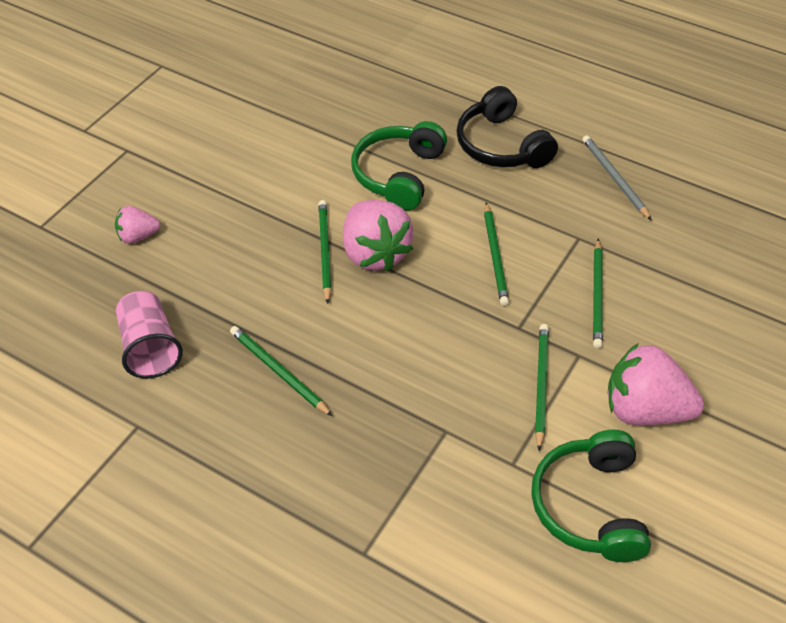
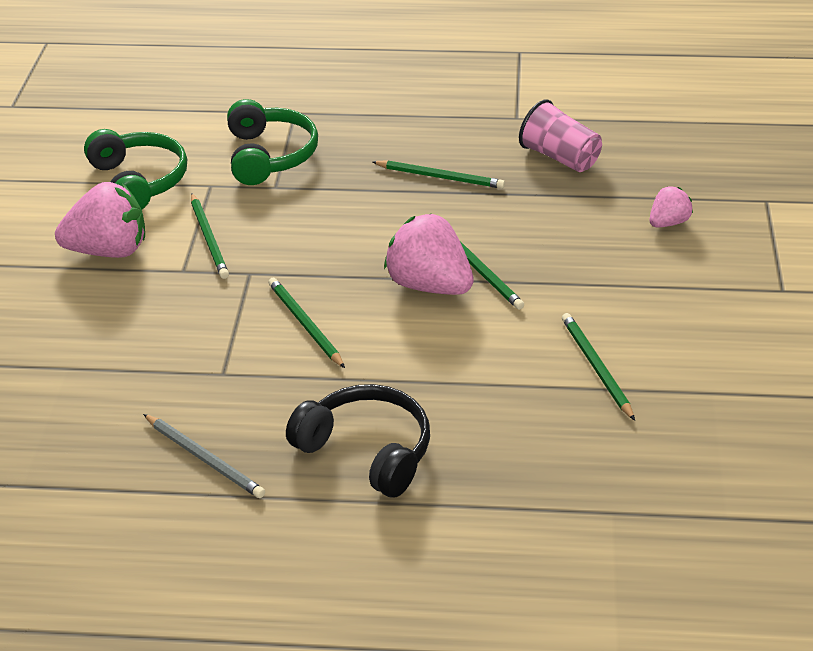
camera: 155 degrees right, 10 degrees down
green headphones [351,121,447,211] -> green headphones moved to [227,99,318,185]
green pencil [593,239,603,349] -> green pencil moved to [562,313,635,421]

